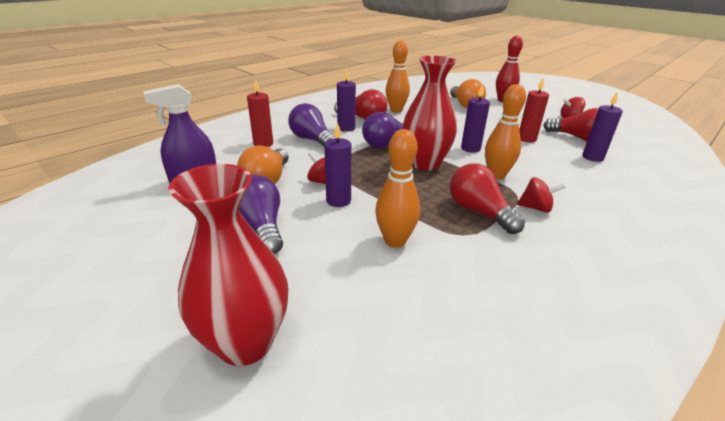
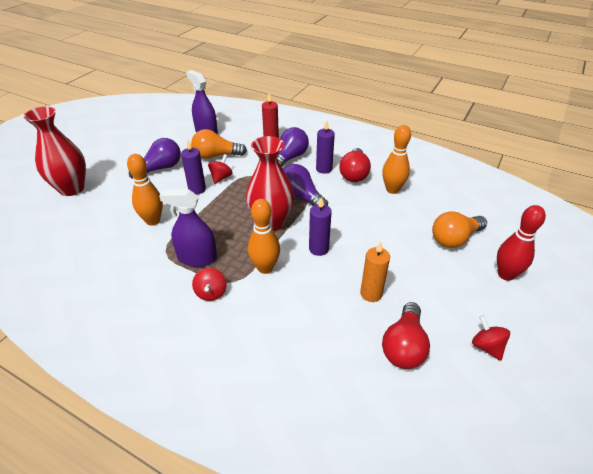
camera: 75 degrees right, 10 degrees up
red light bulb [450,163,525,234] -> purple spray bottle [159,190,217,267]
red candle [519,78,549,143] -> orange candle [360,241,390,302]
purple candle [582,92,623,162] -> none

